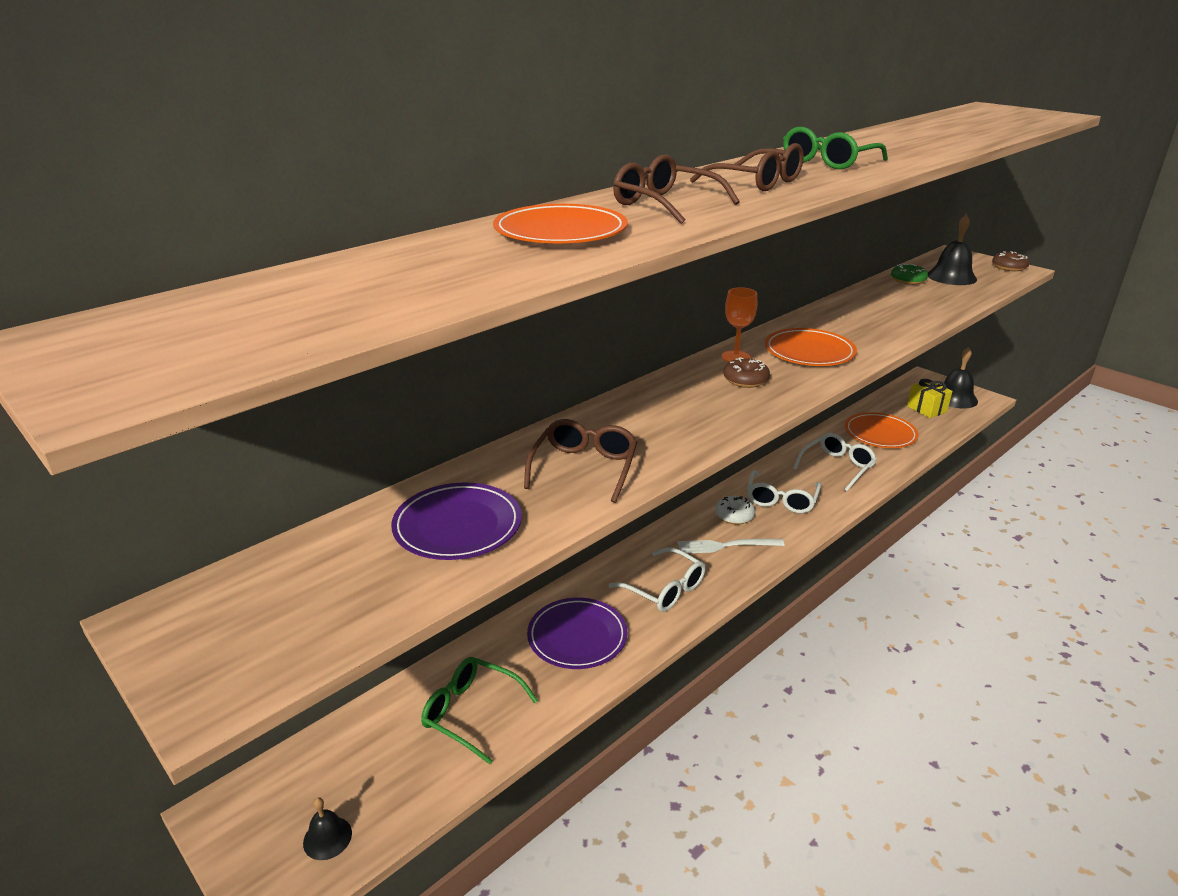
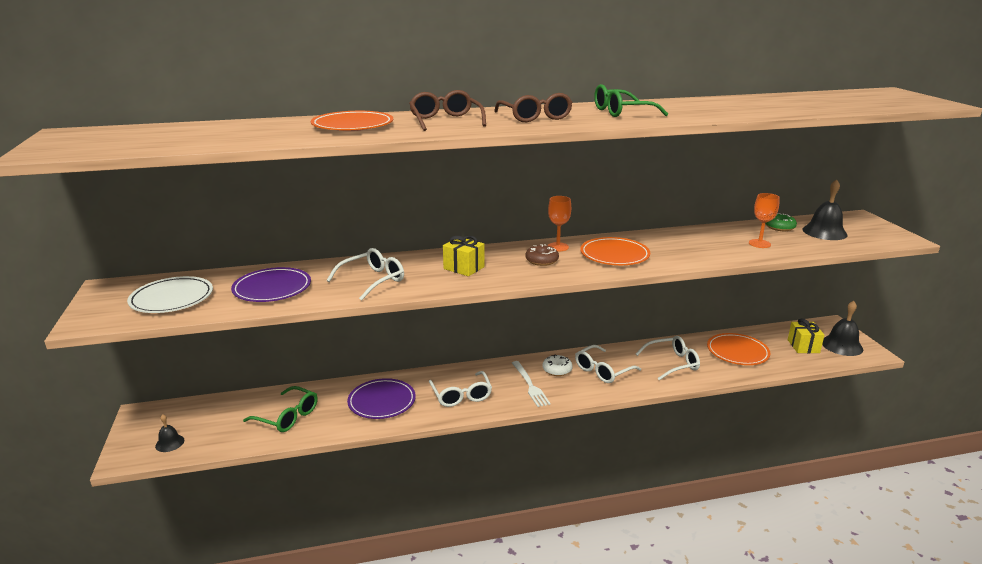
camera: 30 degrees right, 5 degrees down
green glasses [421,657,538,765] -> green glasses turned 150 degrees clockwise [243,386,318,432]
brown glasses [524,419,637,503] -> white glasses [327,248,404,301]
white fork [678,539,784,553] -> white fork turned 135 degrees counterclockwise [512,361,551,407]
brown donut [992,251,1029,271] -> none
none -> white plate [127,276,213,313]
none -> yellow gift [443,236,485,276]
none -> orange goblet [749,193,780,248]

